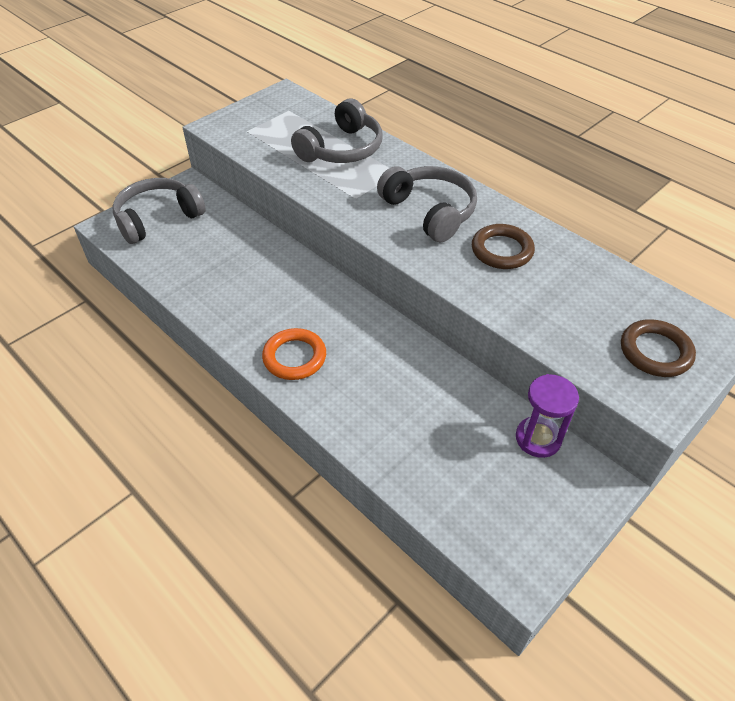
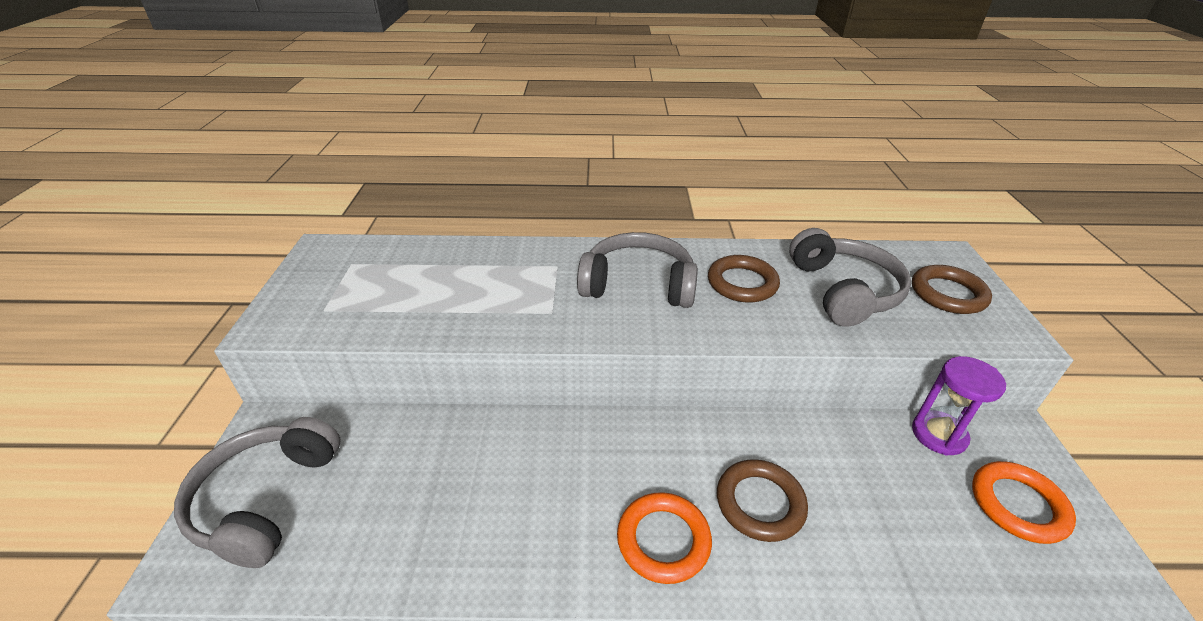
camera: 45 degrees left, 10 degrees down
grey headphones [291,99,382,163] -> grey headphones moved to [789,228,911,327]
none -> brown ring [717,459,808,542]
none -> orange ring [972,461,1076,544]

